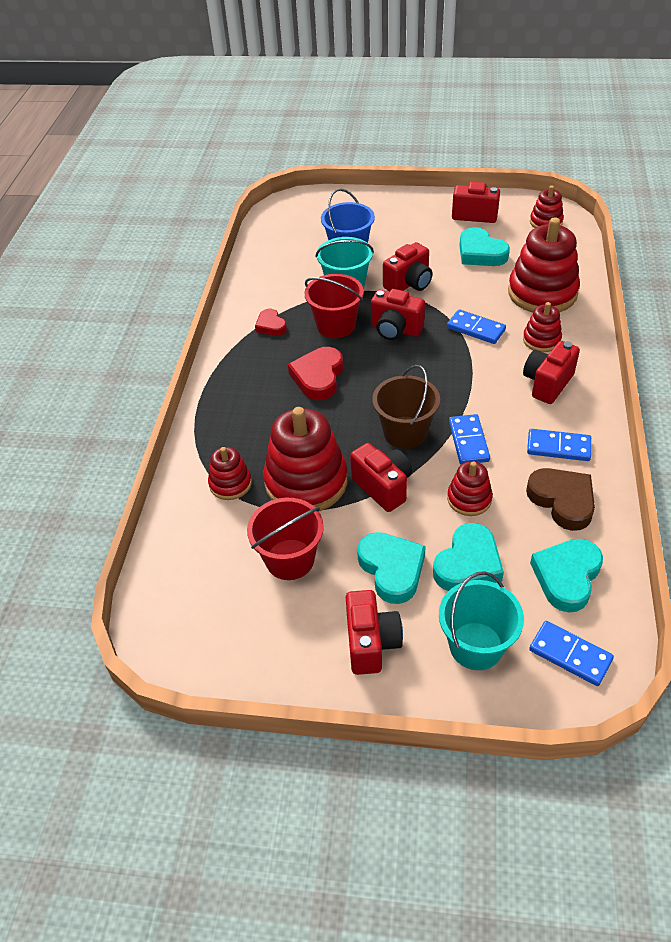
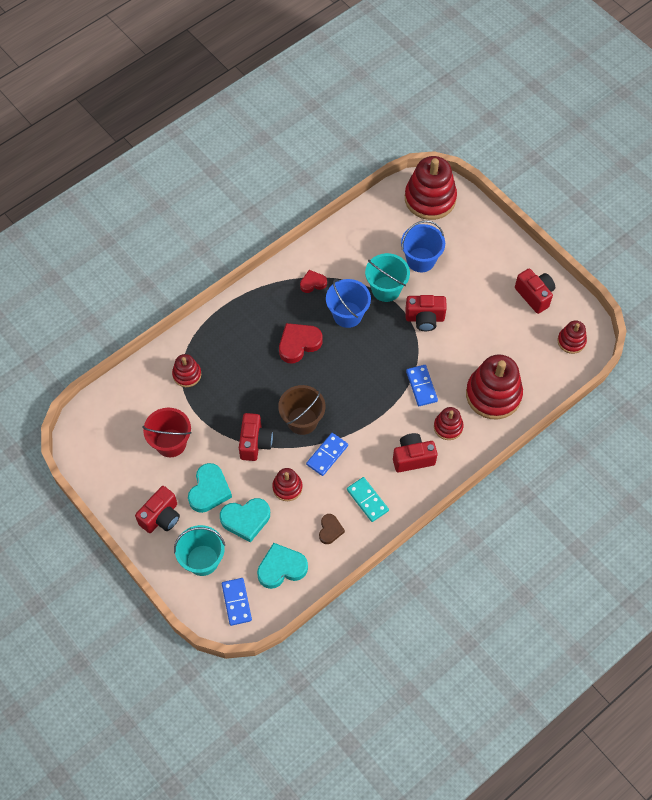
camera: 40 degrees right, 15 degrees up
red heart [255,309,287,336] -> red heart turned 60 degrees clockwise [300,270,327,293]
red stacking toy [263,407,348,511] -> red stacking toy moved to [405,156,457,220]
red bucket [304,274,364,338] -> blue bucket [326,279,371,328]
red camera [371,289,425,340] -> none
turquoise heart [459,227,510,266] -> none
brown heart [526,468,595,531] -> brown heart [319,514,345,544], size x0.60
blue domino [527,429,591,461] -> turquoise domino [347,477,389,522]

